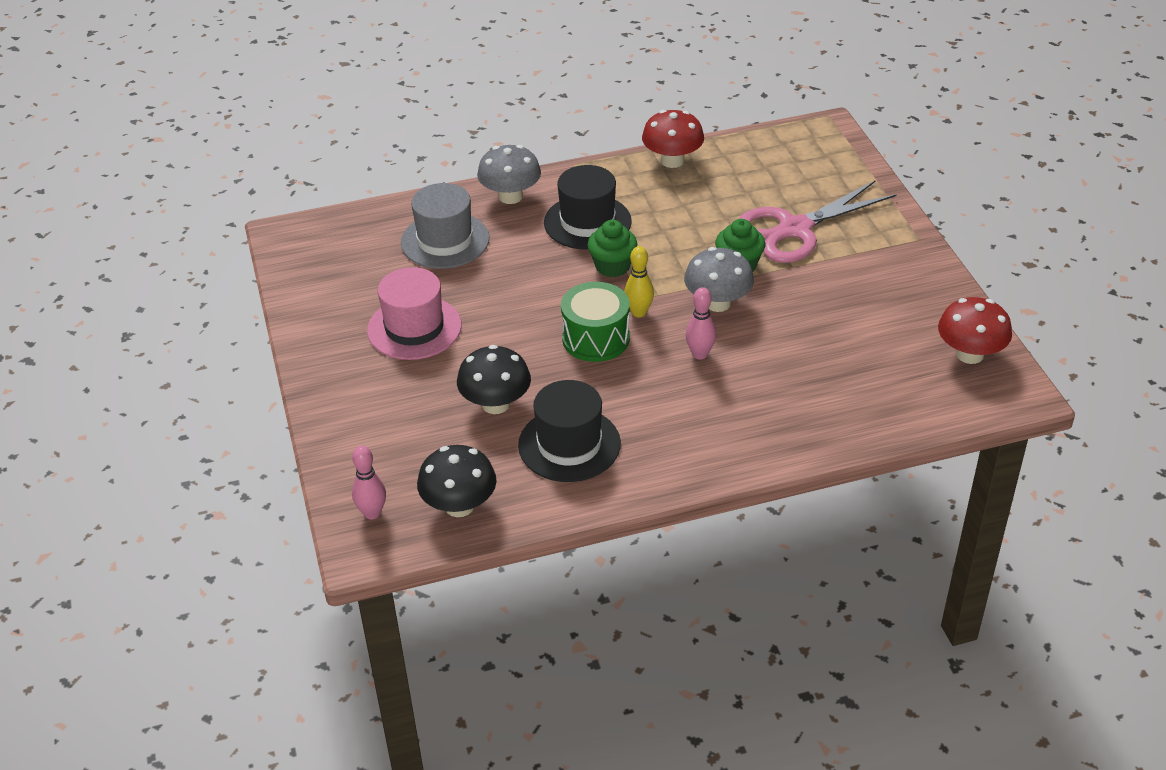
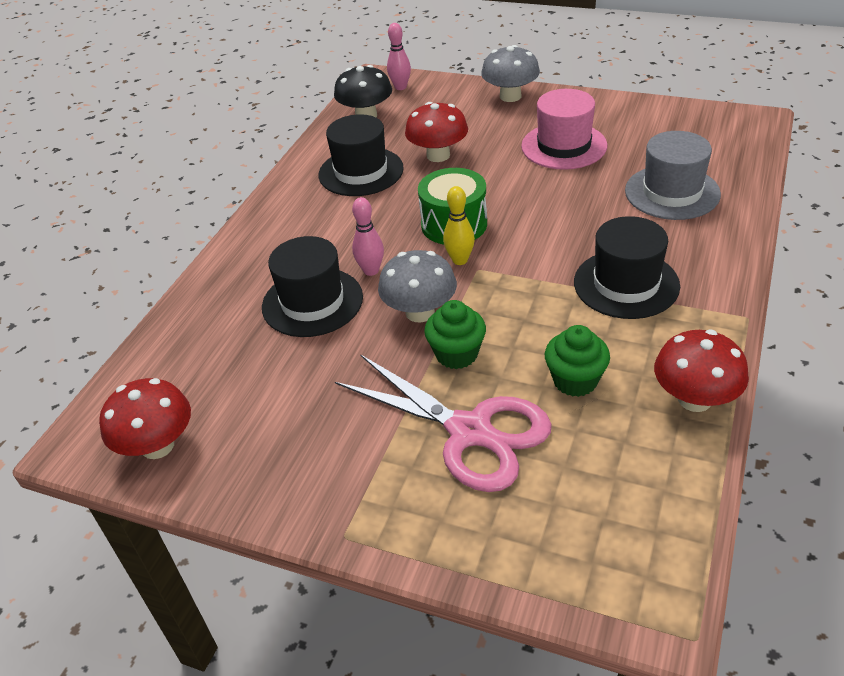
camera: 130 degrees right, 0 degrees up
black mushroom [457,345,531,414] -> red mushroom [405,102,468,162]
grey mushroom [477,145,541,204] -> grey mushroom moved to [481,45,540,102]
green cupcake [588,220,637,277] -> green cupcake moved to [545,325,610,397]
pink scissors [738,180,897,263] -> pink scissors turned 120 degrees clockwise [335,354,552,492]
none -> black hat [262,236,363,337]

